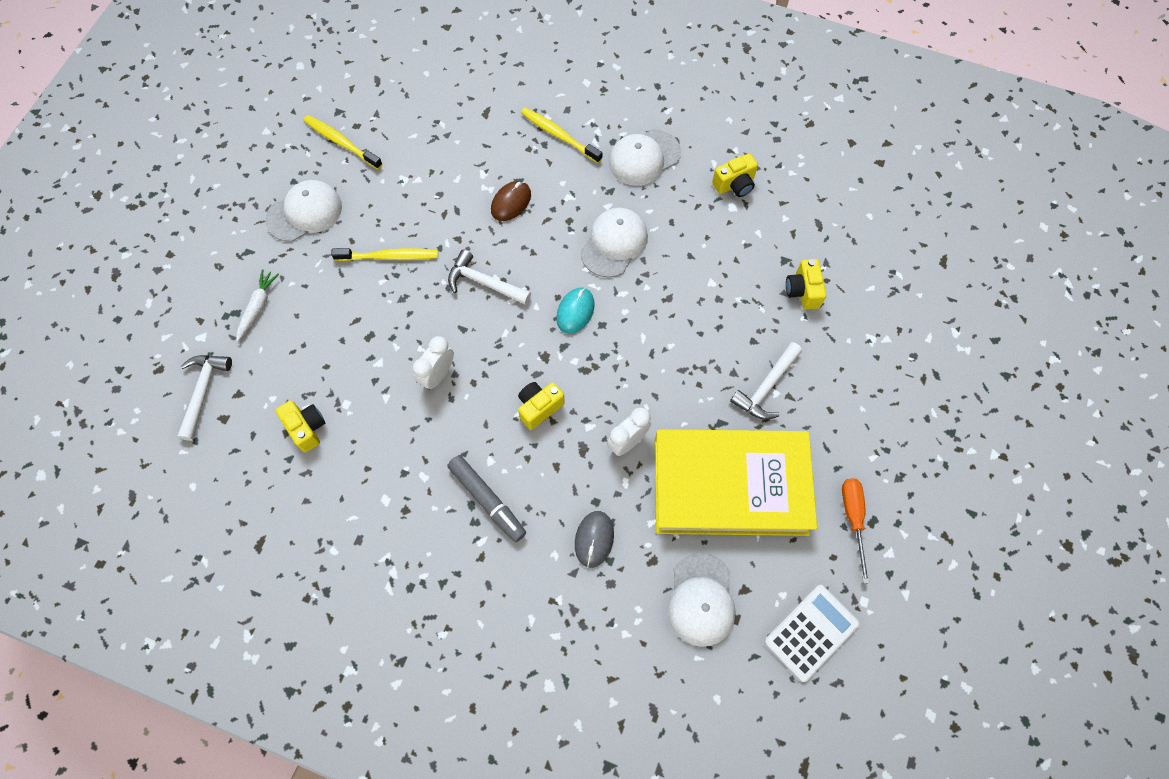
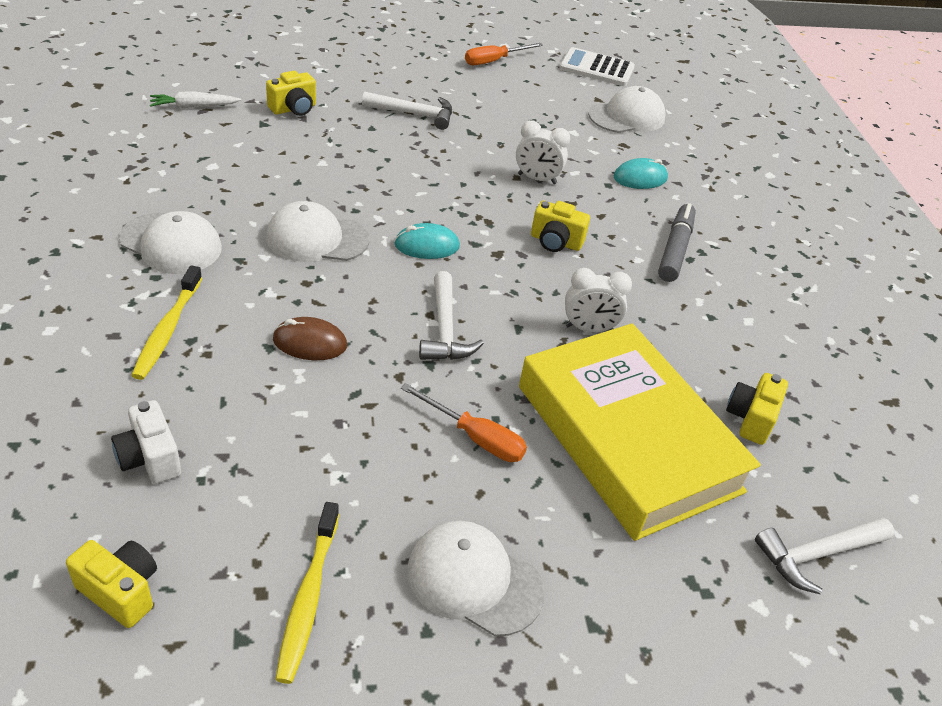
camera: 125 degrees left, 25 degrees down
white carrot [236,269,279,342] -> white carrot moved to [150,92,241,108]
yellow toothbrush [331,248,438,261] -> orange screwdriver [401,383,527,462]
grey mouse [575,511,614,568] -> turquoise mouse [614,158,668,189]
yellow book [655,429,817,536] -> yellow book moved to [519,323,761,541]
yellow camera [712,153,758,197] -> yellow camera moved to [66,540,157,628]
none -> white camera [111,400,181,484]

